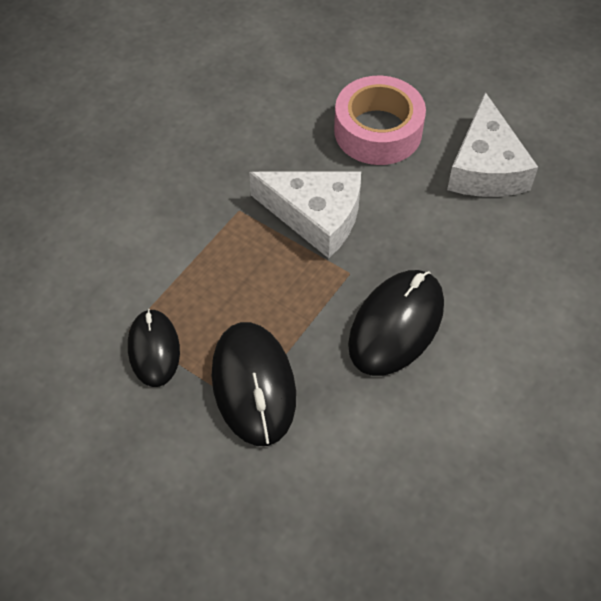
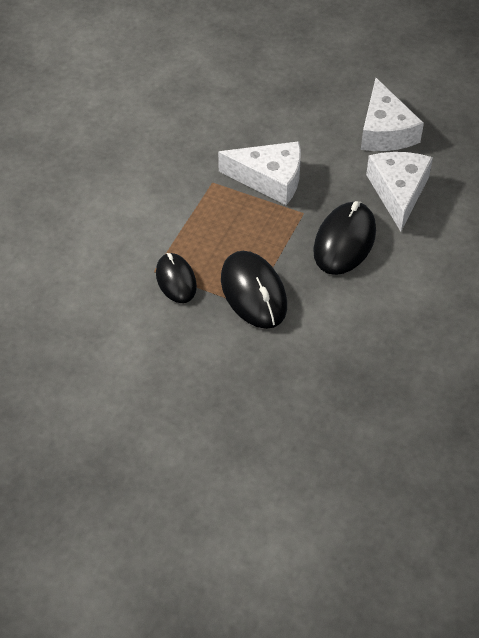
camera: 10 degrees left, 5 degrees down
pink tape [334,76,426,165] -> none
none -> white cheese [366,152,433,232]

